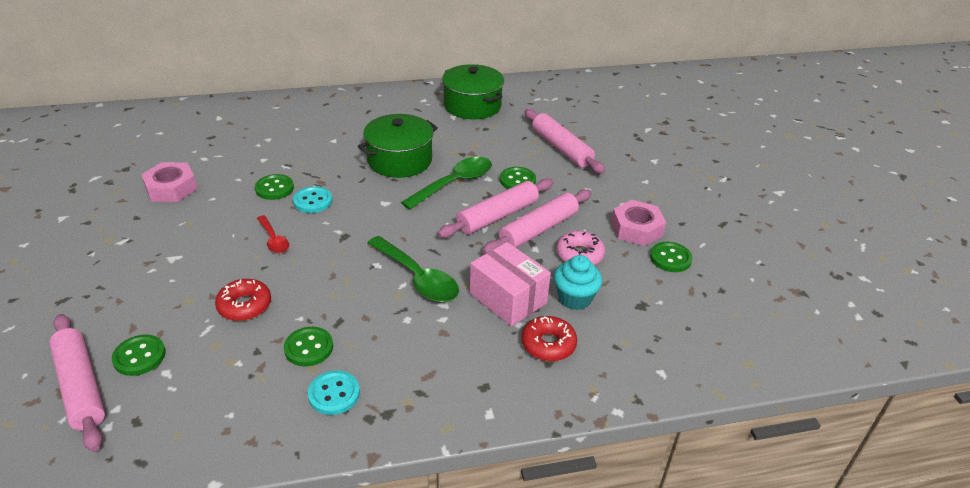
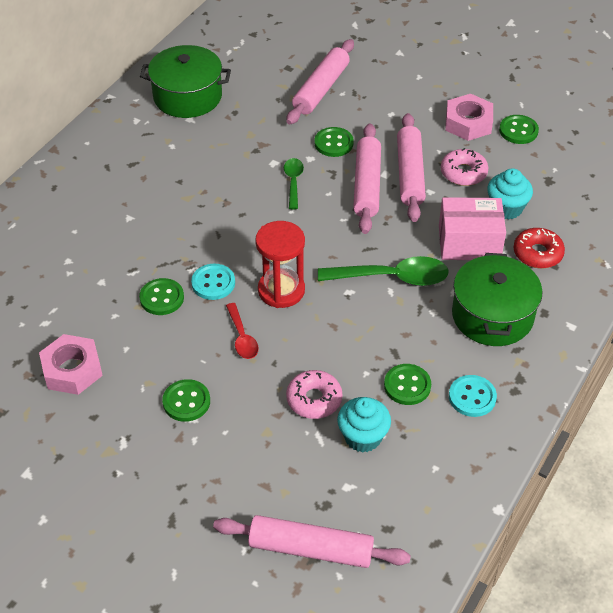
camera: 45 degrees left, 10 degrees up
green button [112,335,166,376] -> green button moved to [162,379,210,422]
red donut [215,279,271,321] -> pink donut [286,370,343,419]
red spoon [257,215,289,253] -> red spoon turned 60 degrees clockwise [226,303,259,359]
green pot [358,114,438,178] -> green pot moved to [452,253,542,346]
green spoon [401,157,492,210] -> green spoon [284,158,304,209], size x0.57
pink rolling pin [524,109,605,174] -> pink rolling pin turned 75 degrees counterclockwise [286,39,354,124]
none -> red hourglass [255,221,305,308]
none -> turquoise cupcake [337,397,391,453]

